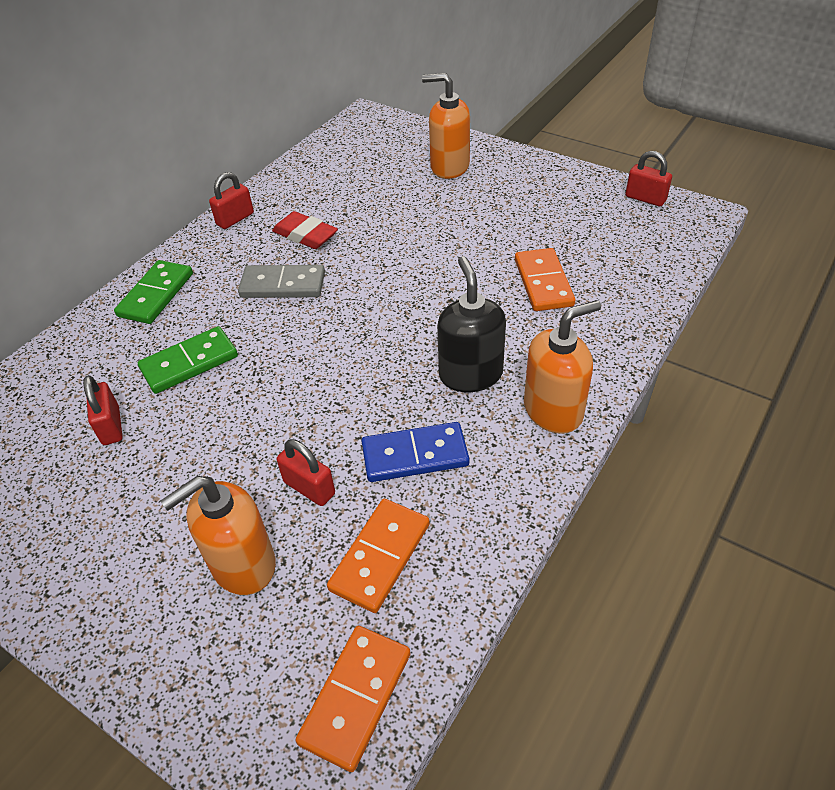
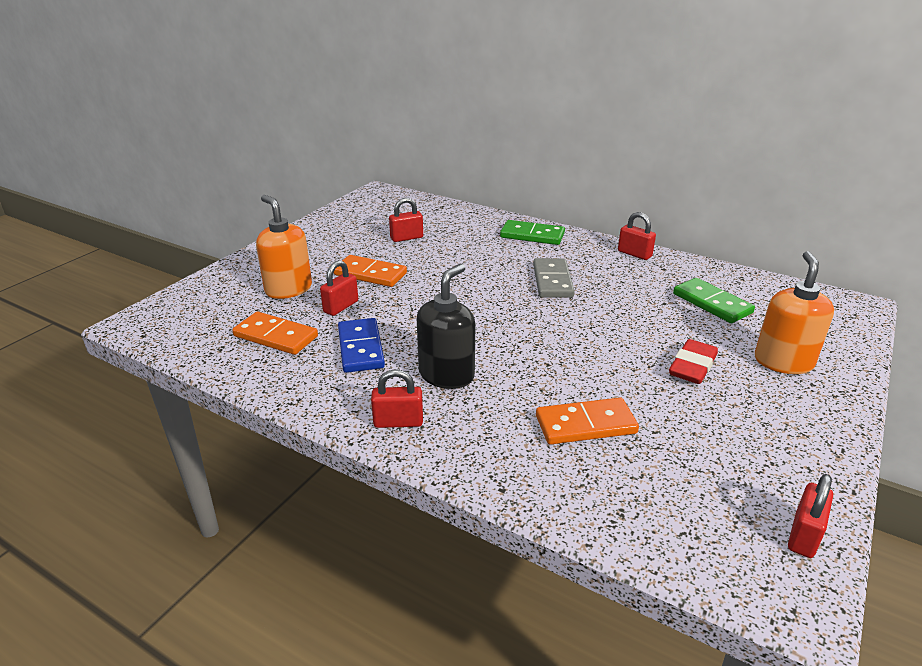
camera: 85 degrees right, 15 degrees down
green domino [137,326,238,394] -> green domino moved to [673,278,755,323]
red eraser [272,211,338,249] -> red eraser moved to [669,339,718,384]
orange domino [296,626,410,772] -> orange domino moved to [333,255,407,287]
black soap dispenser [437,256,506,392] -> black soap dispenser turned 45 degrees counterclockwise [417,264,476,389]
orange soap dispenser [524,300,601,434] -> red padlock [371,369,423,428]

